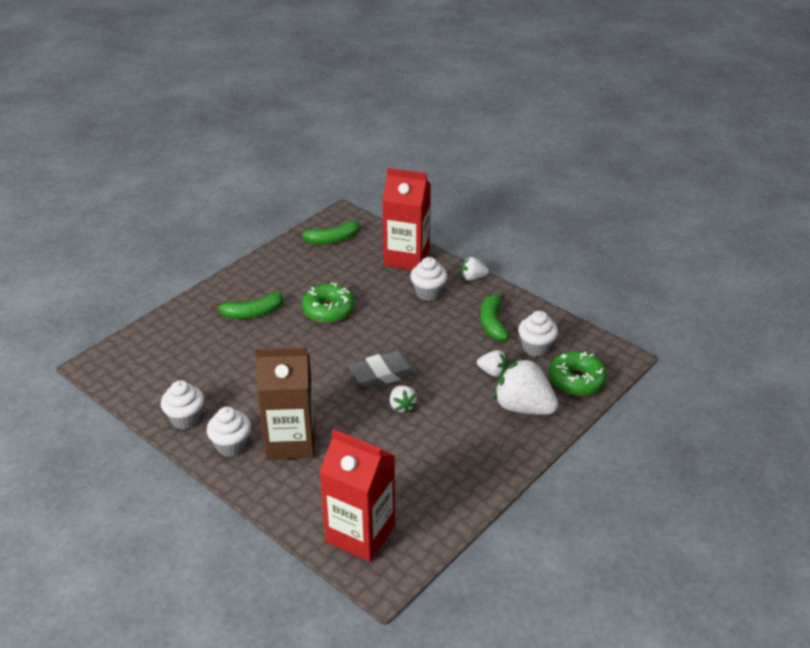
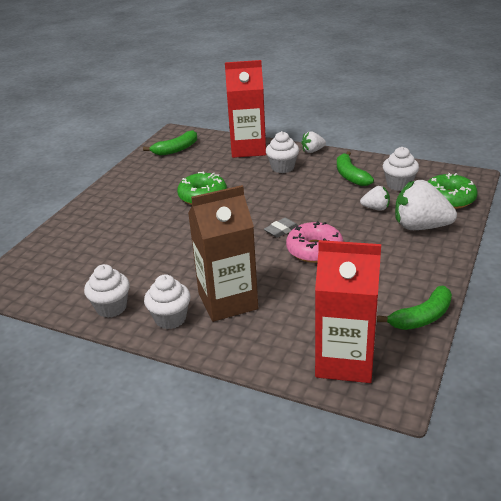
camera: 15 degrees left, 5 degrees down
green banana [211,293,283,319] -> green banana moved to [377,286,452,330]
grey eraser [348,350,418,388] -> grey eraser [264,218,298,238], size x0.56
white strawberry [390,385,417,414] -> pink donut [286,221,344,263]

